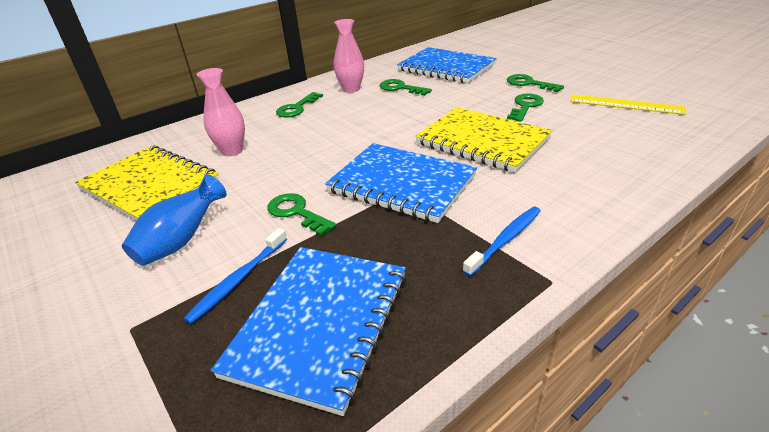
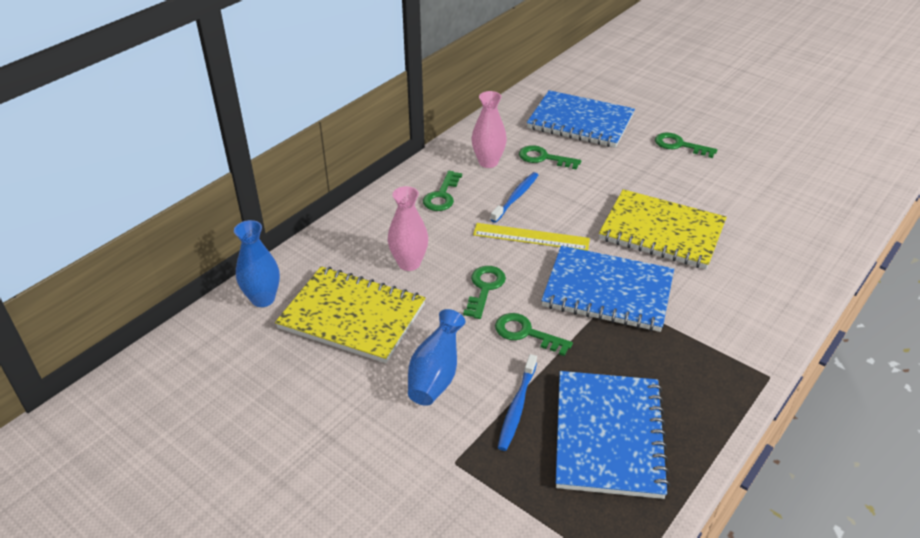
camera: 15 degrees left, 5 degrees up
blue toothbrush [463,207,541,277] -> blue toothbrush moved to [490,172,538,223]
green key [507,93,544,122] -> green key moved to [463,266,506,319]
yellow ruler [570,94,686,115] -> yellow ruler moved to [473,223,590,251]
none -> blue vase [234,220,280,307]

